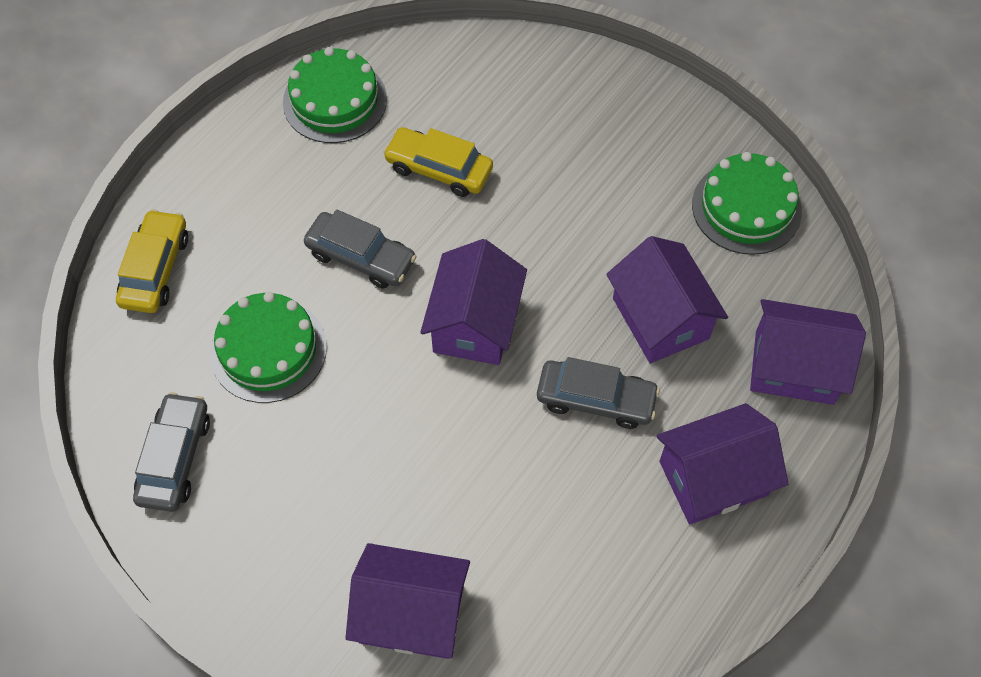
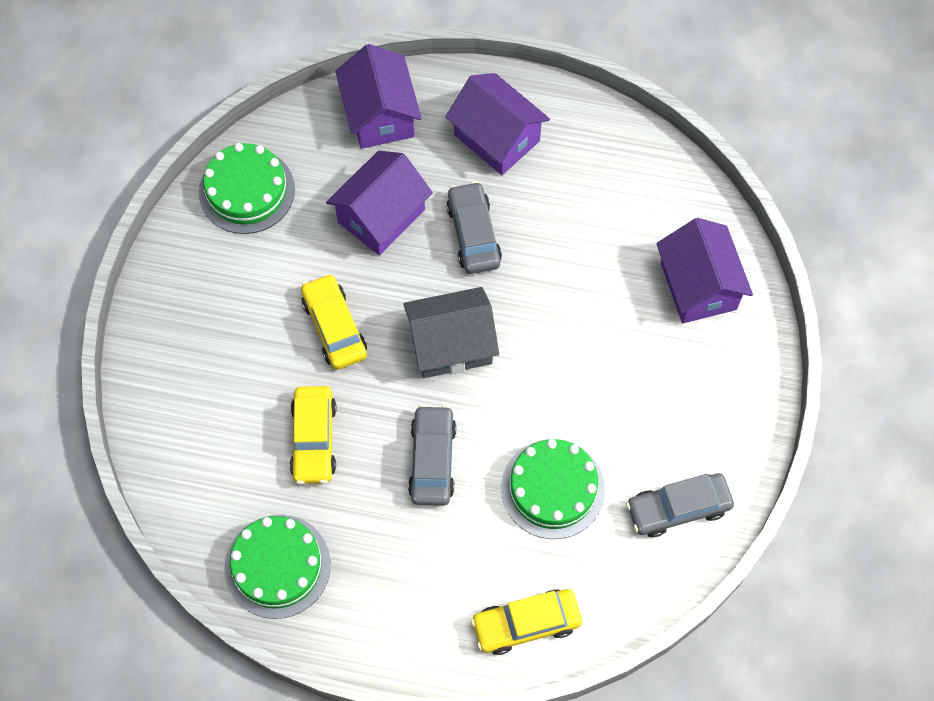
camera: 115 degrees left, 5 degrees up
purple house [420,239,527,365] -> grey house [403,287,499,378]
none -> yellow car [301,274,367,370]

